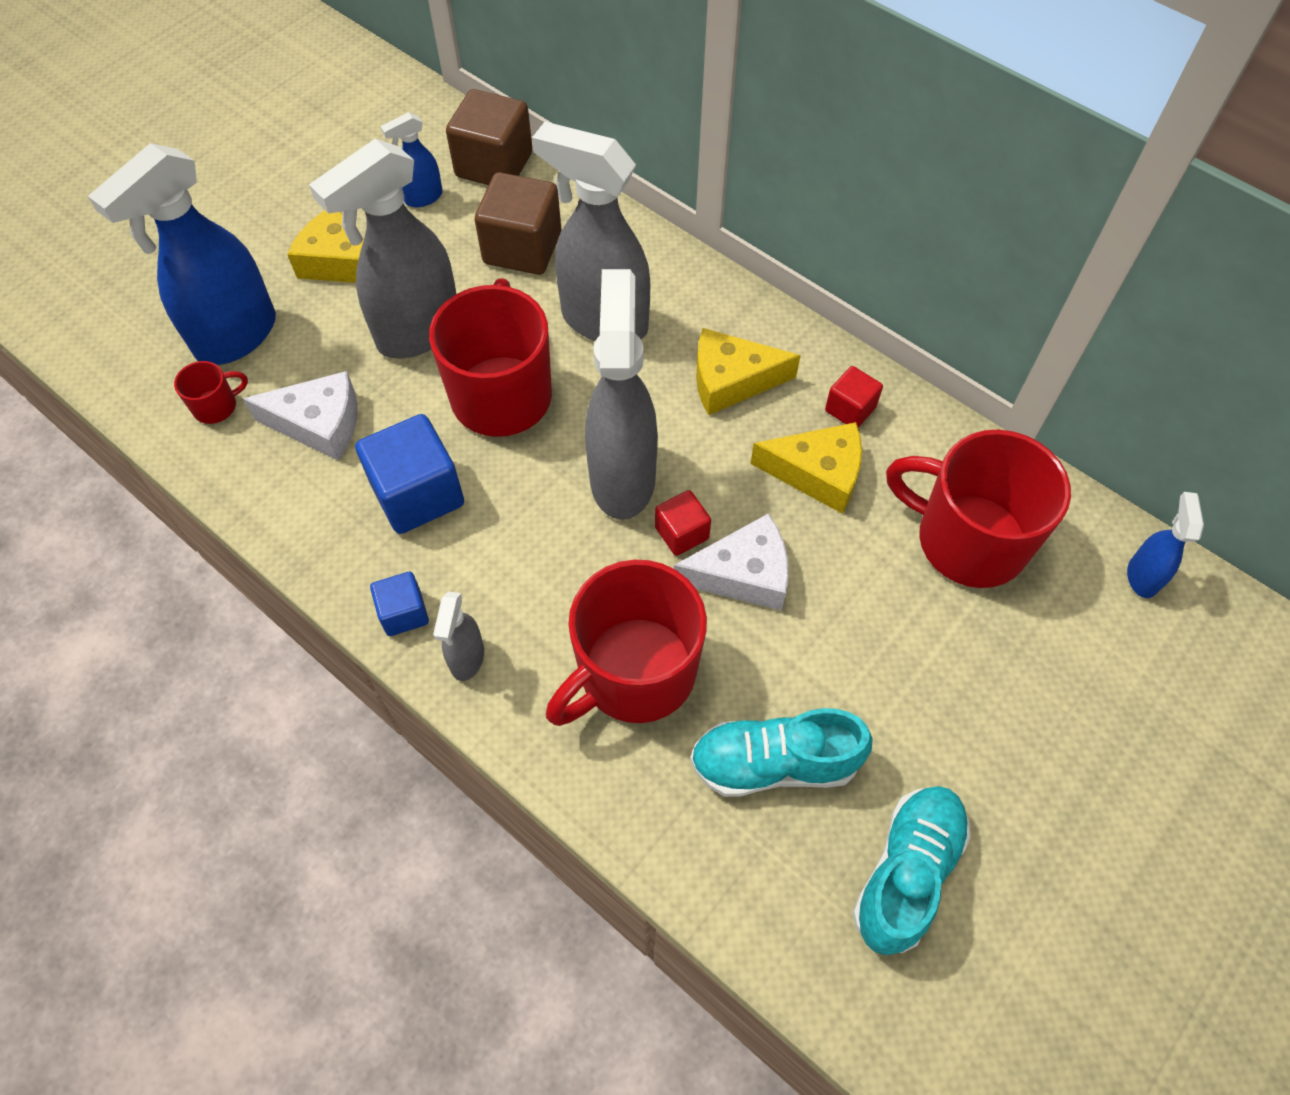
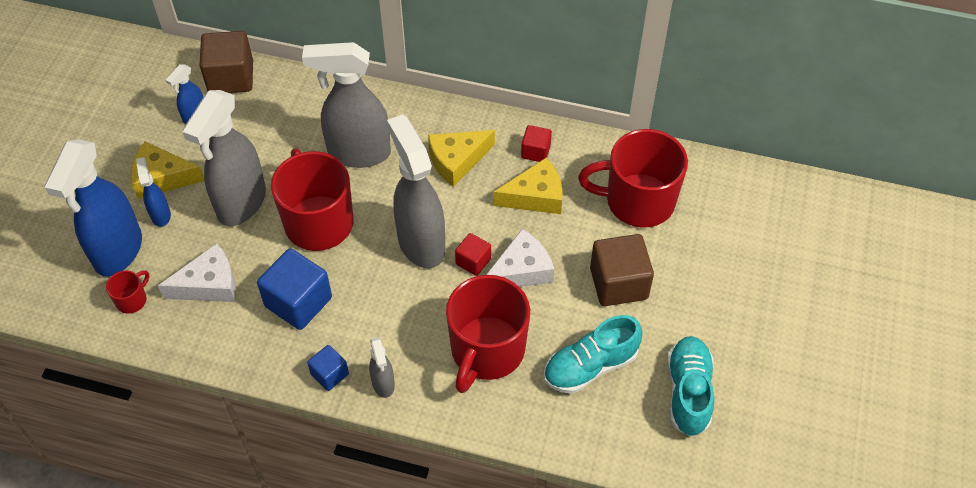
camera: 25 degrees left, 5 degrees down
brown cube [475,172,561,275] -> brown cube moved to [590,234,654,306]
blue spray bottle [1127,492,1204,598] -> blue spray bottle moved to [136,157,171,227]

